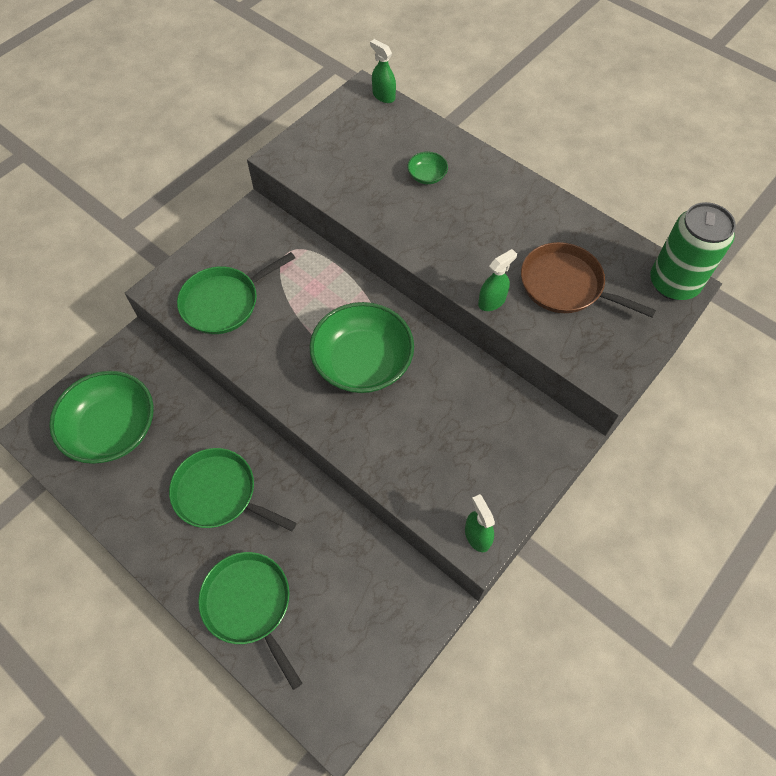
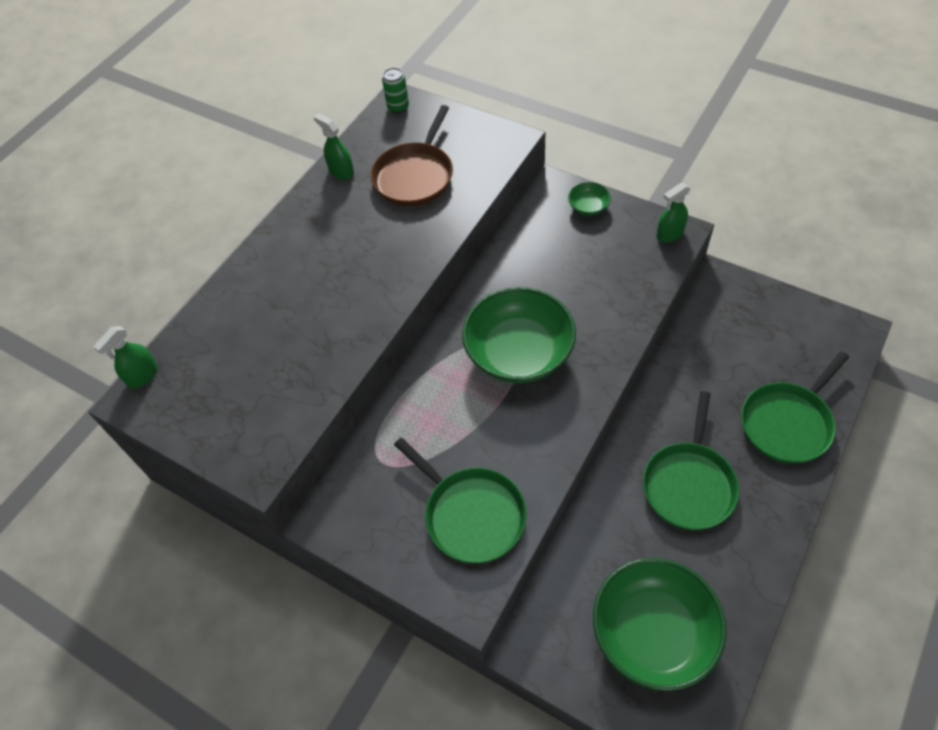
camera: 95 degrees left, 5 degrees down
green bowl [407,152,448,184] -> green bowl moved to [568,182,611,216]
green spray bottle [478,249,517,311] -> green spray bottle moved to [314,113,354,180]
green can [650,202,736,300] -> green can [382,68,409,113], size x0.46

